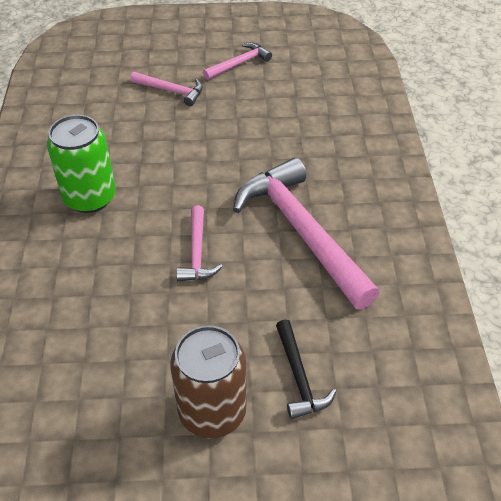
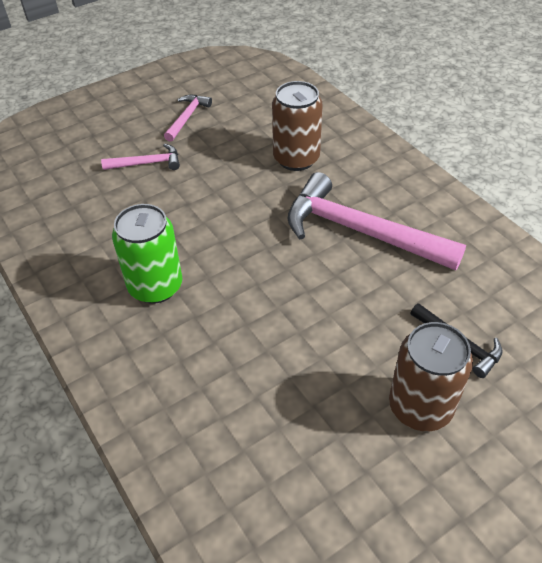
camera: 30 degrees left, 0 degrees up
pink hammer [176,205,223,281] -> none
none -> brown can [272,81,323,171]

